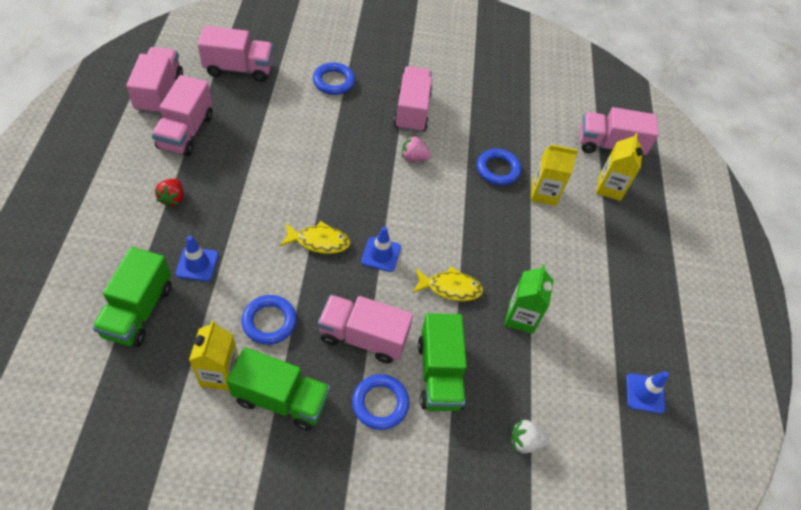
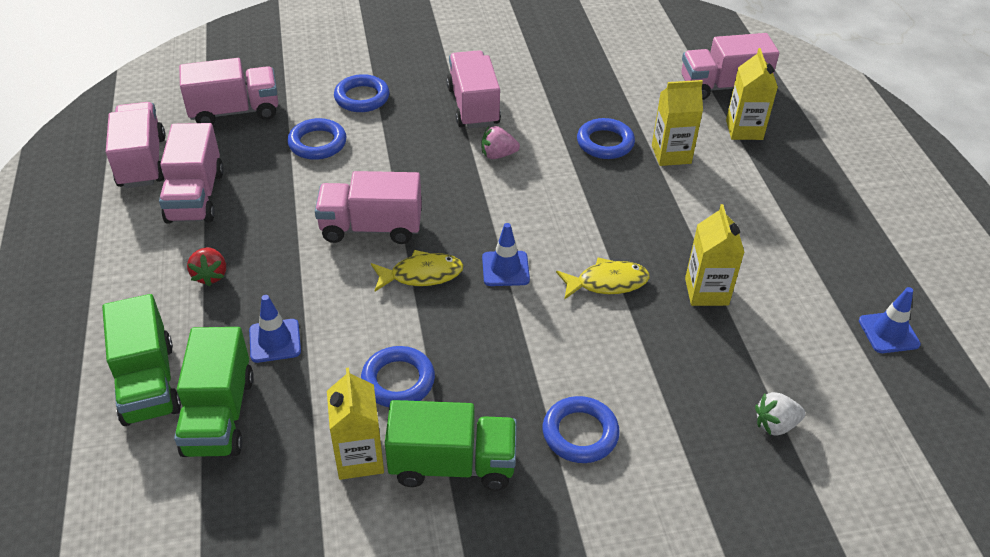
camera: 10 degrees left, 10 degrees down
pink truck [318,295,413,364] -> pink truck moved to [315,171,422,244]
green truck [418,313,467,411] -> green truck moved to [102,294,181,426]
green carton [505,264,554,334] -> yellow carton [685,204,745,306]
none -> blue ring [287,118,347,160]

